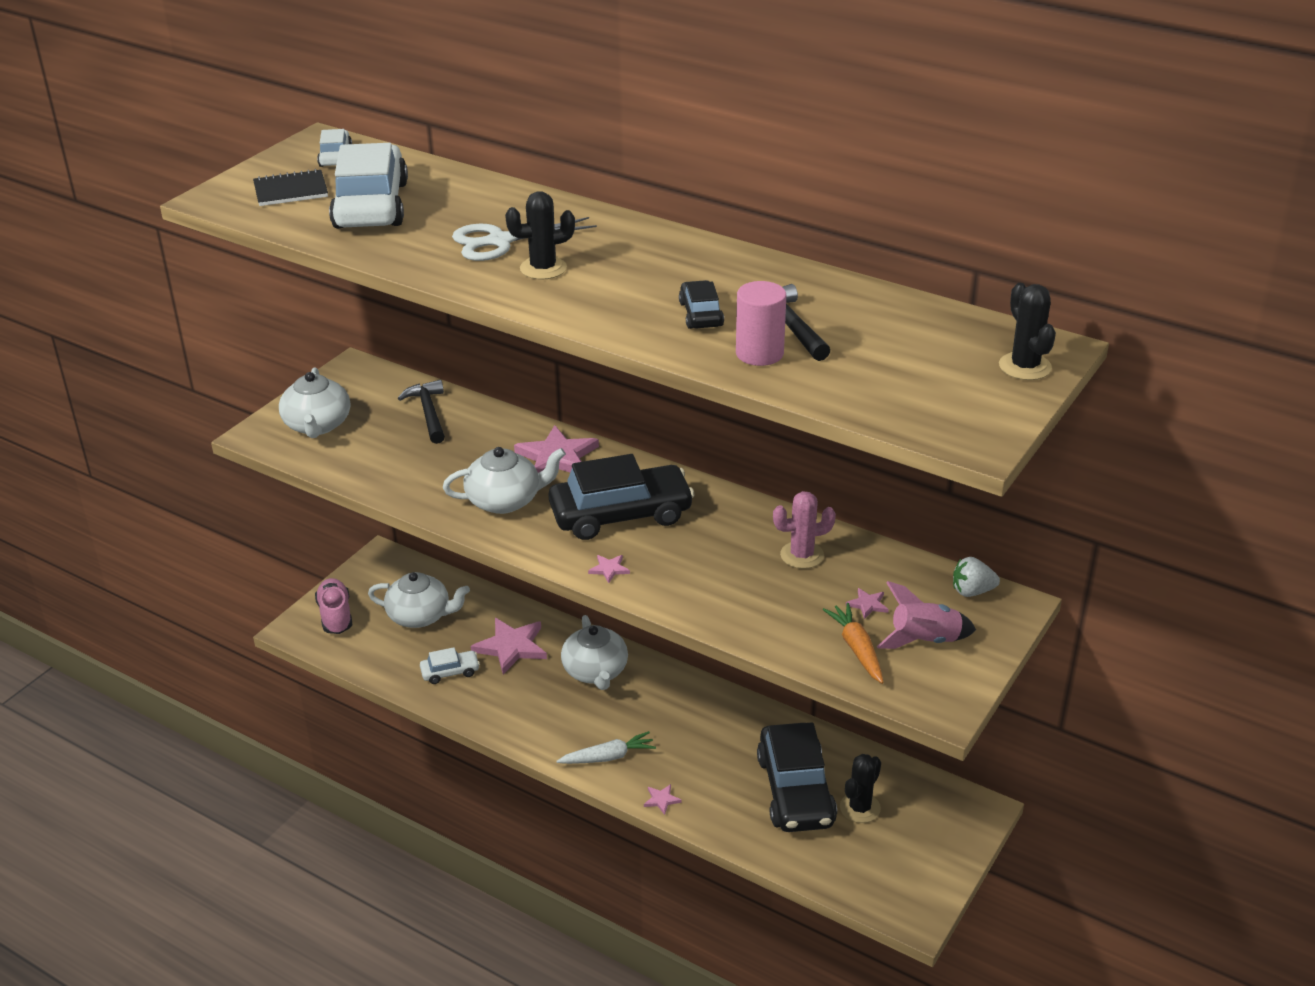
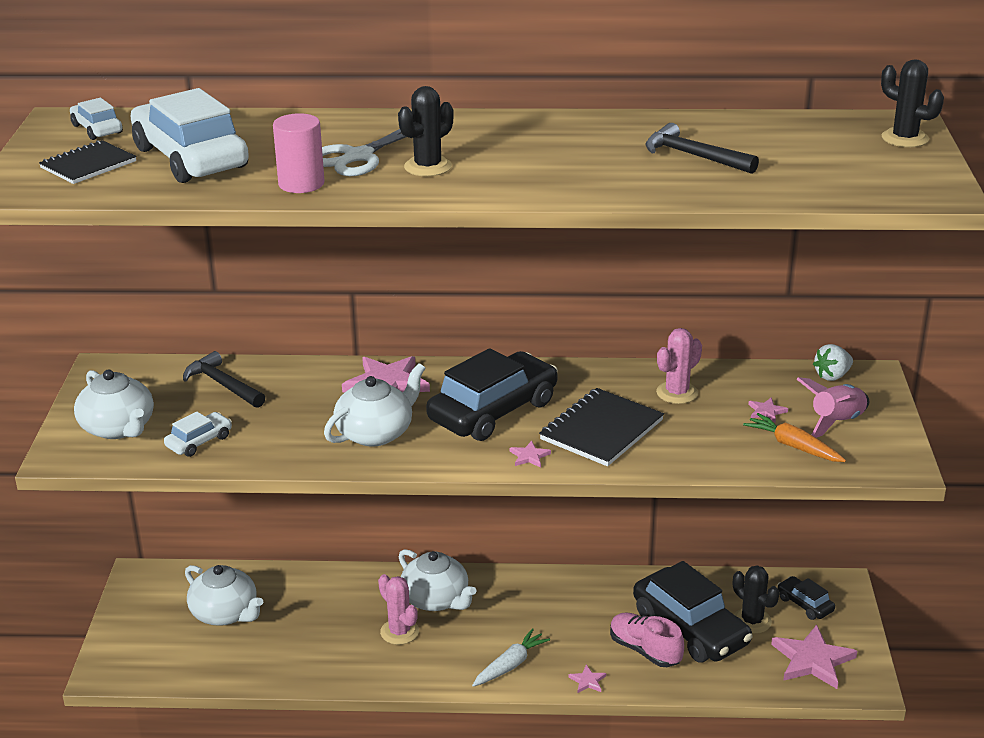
camera: 30 degrees left, 5 degrees down
pink shoe [315,578,353,634] -> pink shoe moved to [610,613,684,667]
white teapot [368,572,470,628] -> white teapot turned 60 degrees clockwise [185,565,263,626]
white car [420,647,480,684] -> white car moved to [164,411,232,457]
pink star [471,618,547,674] -> pink star moved to [771,625,857,689]
black car [679,280,724,329] -> black car moved to [777,576,835,620]
pink cylinder [736,281,786,366] -> pink cylinder moved to [273,113,324,193]
black cactus [840,754,881,823] -> black cactus turned 45 degrees counterclockwise [733,565,779,634]
none -> pink cactus [378,574,419,645]
none -> black notebook [539,388,664,466]

